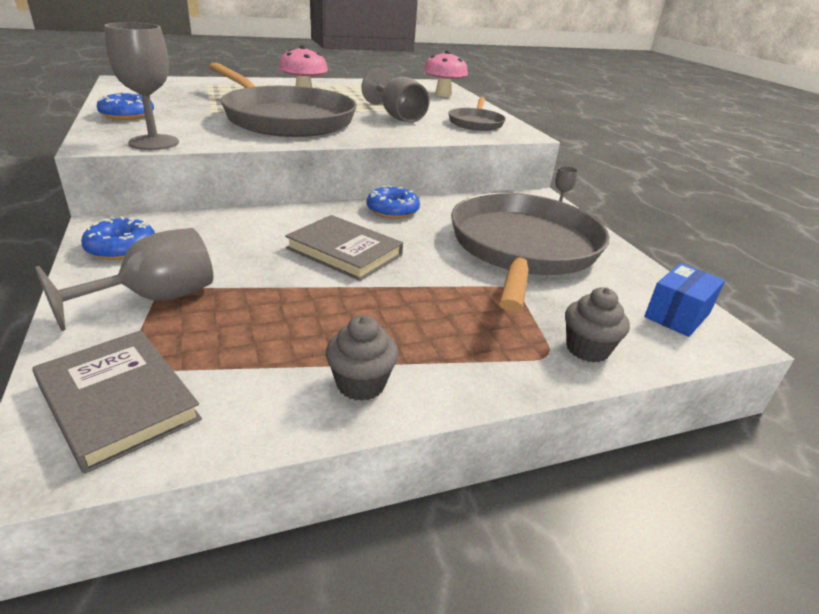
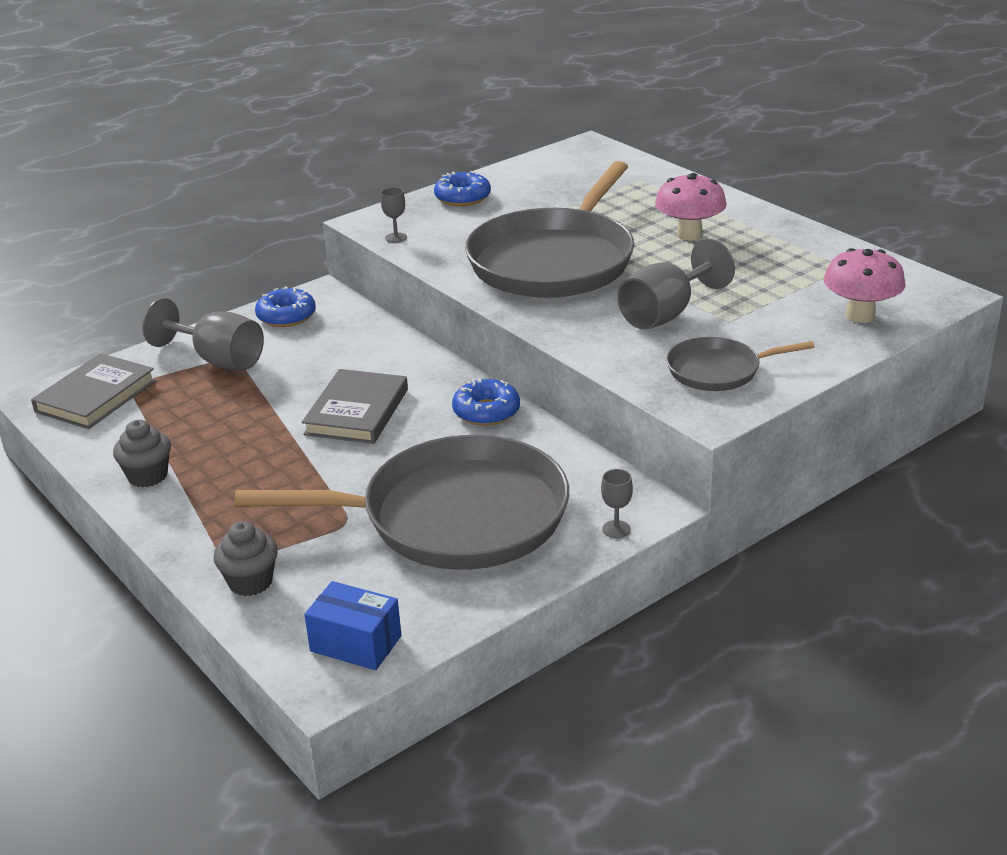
camera: 75 degrees right, 0 degrees up
grey goblet [104,22,179,150] -> grey goblet [381,187,407,243], size x0.46

